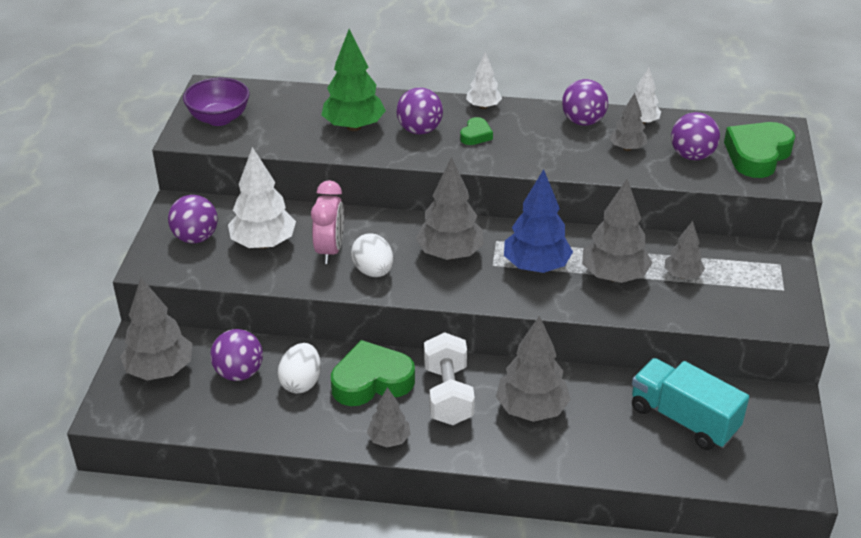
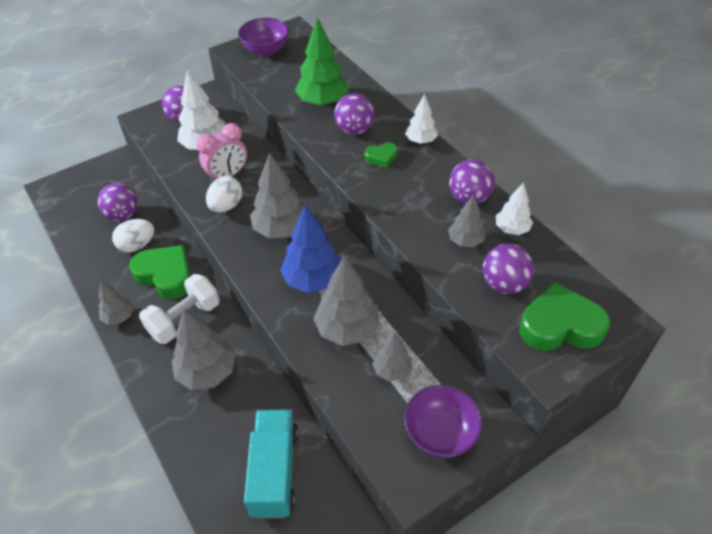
camera: 50 degrees right, 10 degrees up
grey tree [120,278,193,381] -> none
none -> purple bowl [404,385,483,458]

